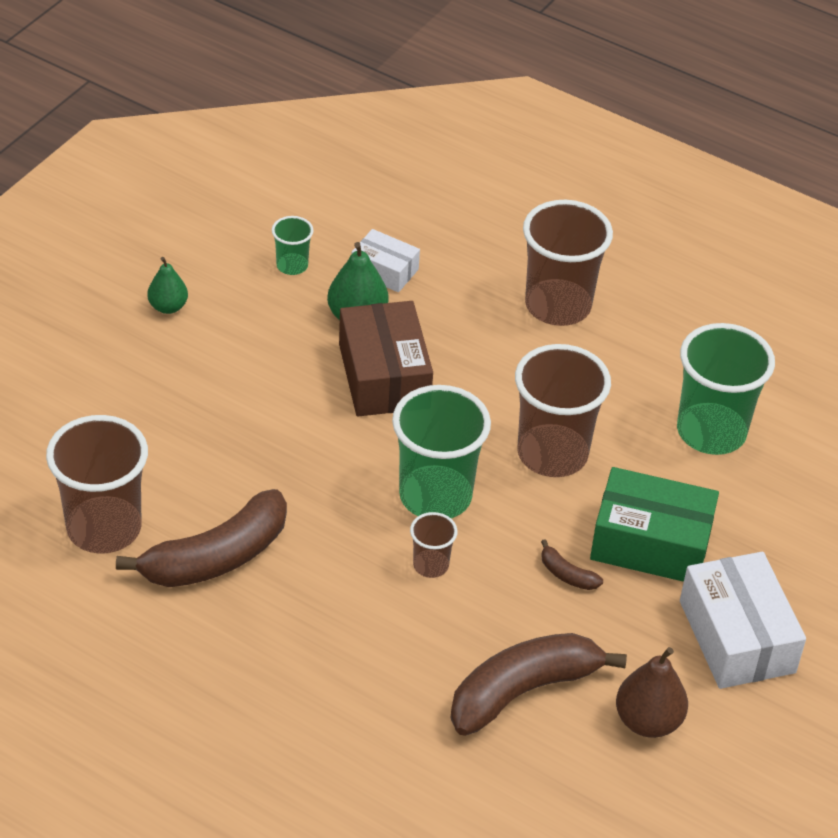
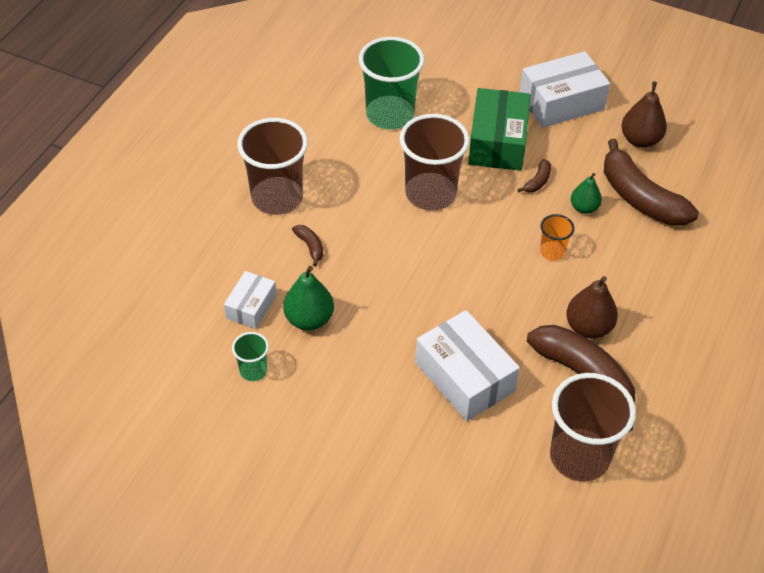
camera: 95 degrees left, 5 degrees up
green pear [147,257,188,314] -> green pear moved to [571,173,602,214]
brown box [339,301,433,417] -> none
green cup [392,385,491,518] -> none
brown cup [410,512,458,578] -> orange cup [540,214,574,261]
none -> brown banana [292,225,323,267]
none -> white box [415,310,520,421]
none -> brown pear [566,276,618,339]

